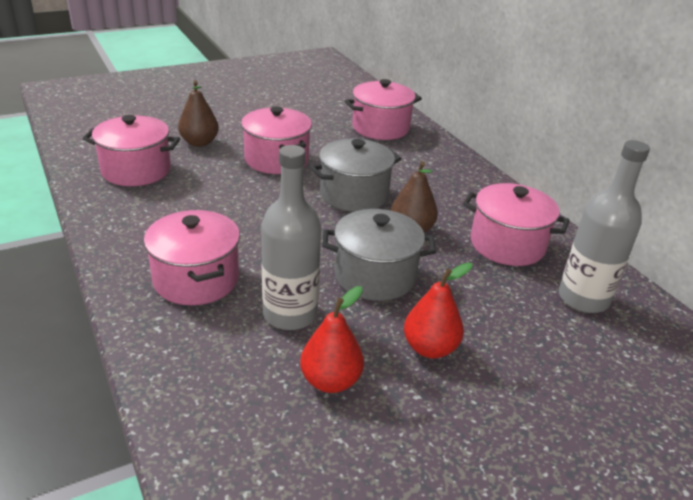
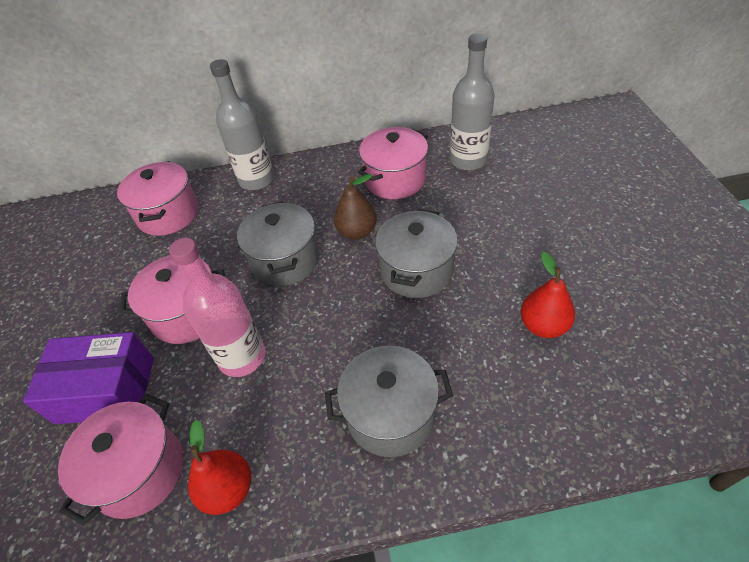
camera: 65 degrees left, 15 degrees up
pink pot [144,210,240,305] -> grey pot [325,346,453,457]
brown pear [178,80,219,147] -> purple box [23,332,154,424]
grey bottle [261,145,321,330] -> grey bottle moved to [210,59,274,190]
red pear [404,262,472,359] -> red pear moved to [188,420,251,515]
none -> pink bottle [169,238,265,377]

